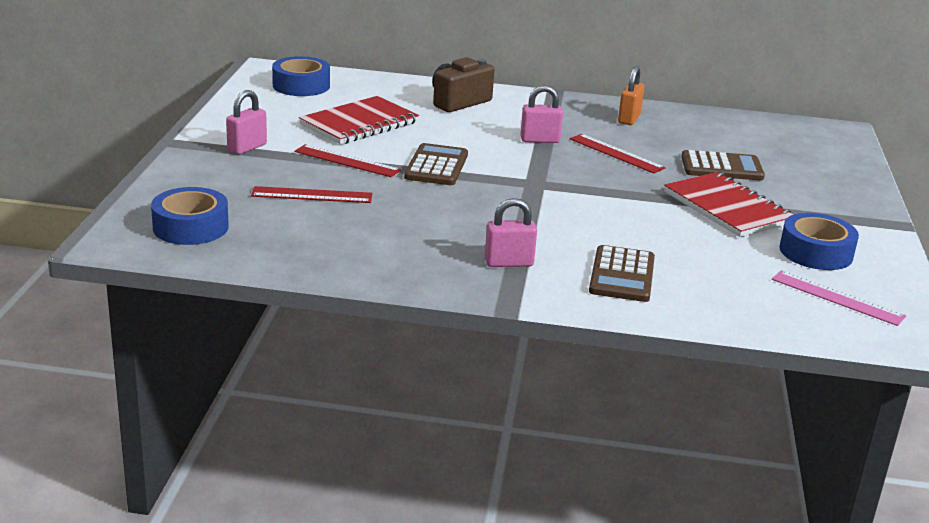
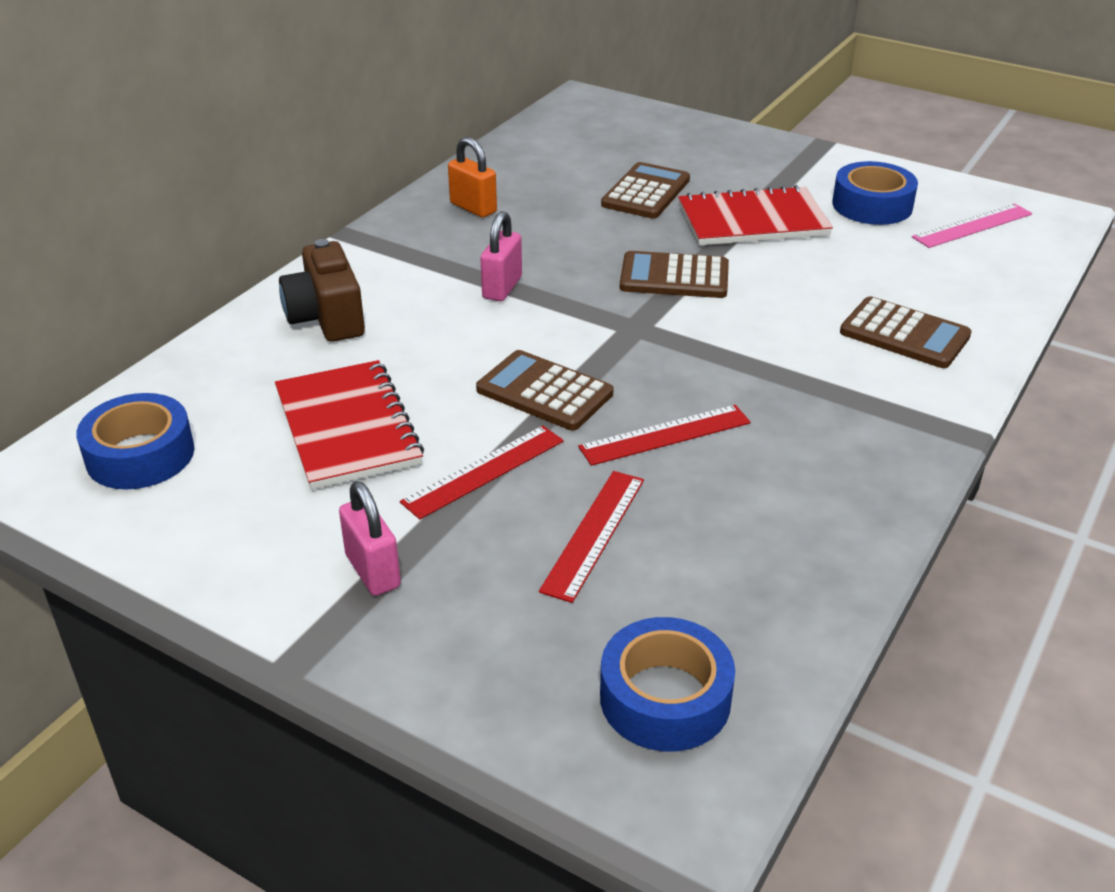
camera: 65 degrees left, 10 degrees up
pink padlock [485,198,537,267] -> none
red ruler [570,134,665,173] -> red ruler moved to [578,405,751,466]
none -> brown calculator [620,251,729,298]

